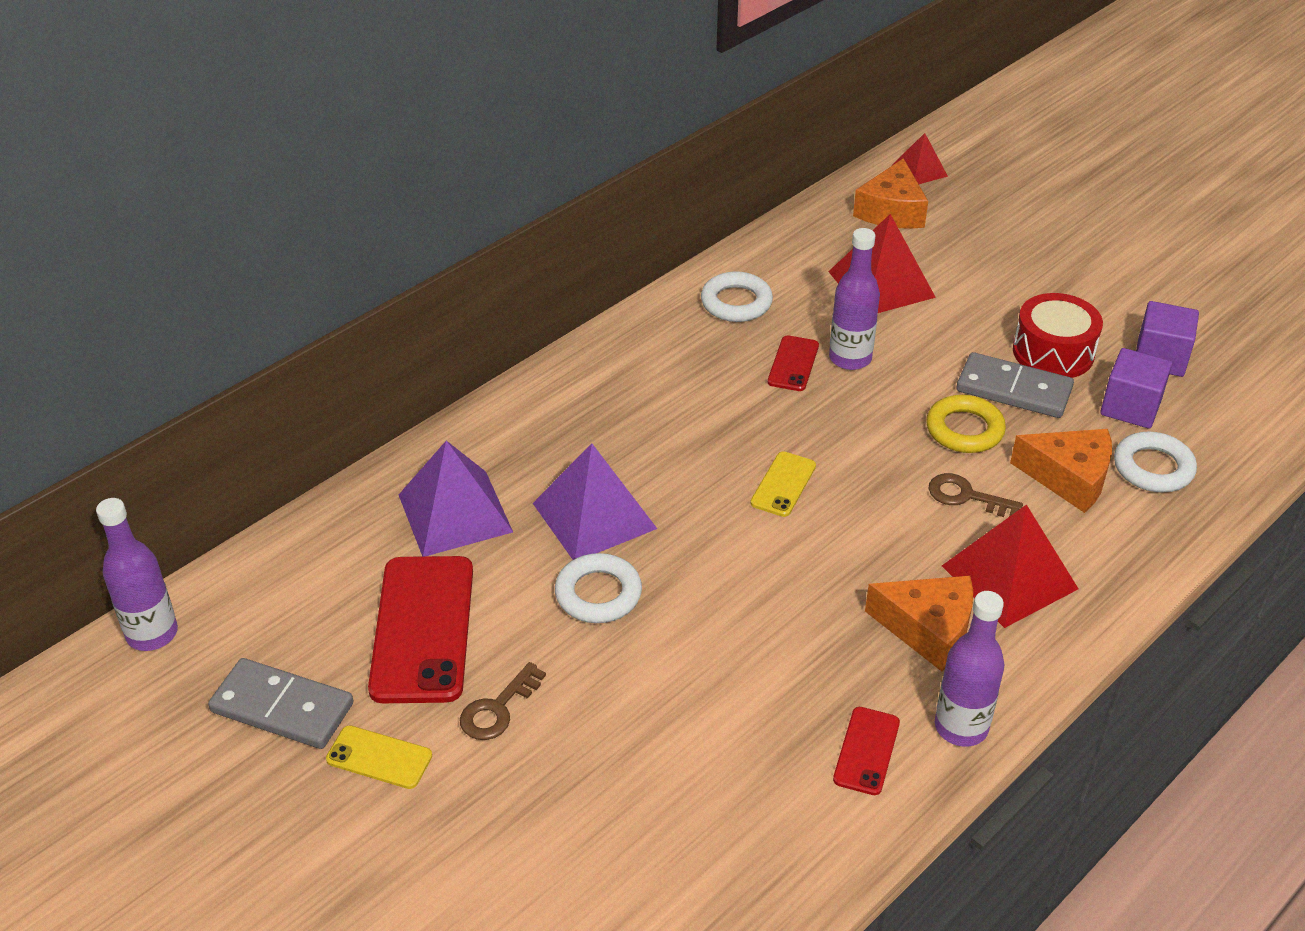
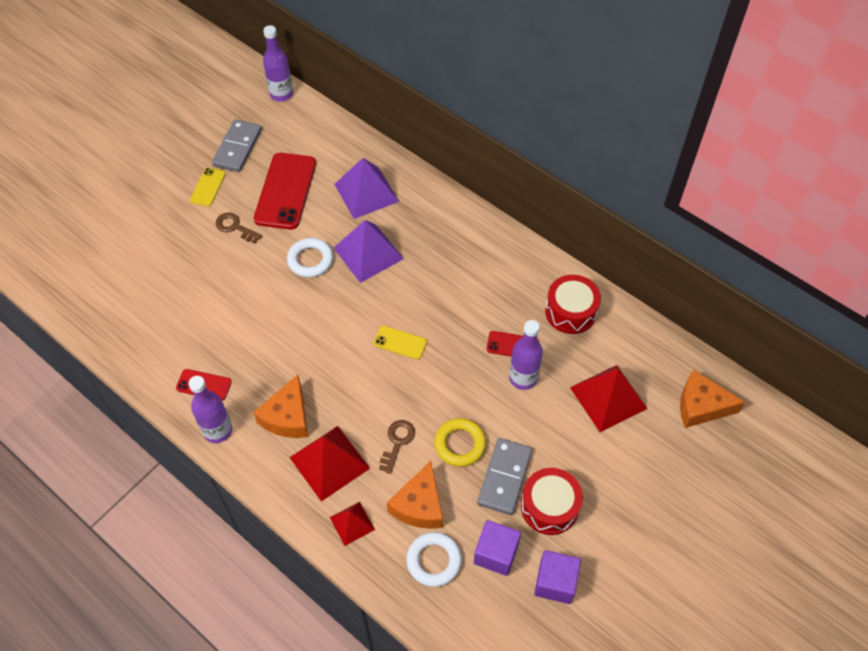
camera: 85 degrees right, 15 degrees up
red phone [368,556,473,703] -> red phone turned 75 degrees counterclockwise [254,153,316,230]
white ring [701,272,773,322] -> red drum [545,275,601,334]
red pyramid [892,133,948,184] -> red pyramid moved to [330,502,375,546]

